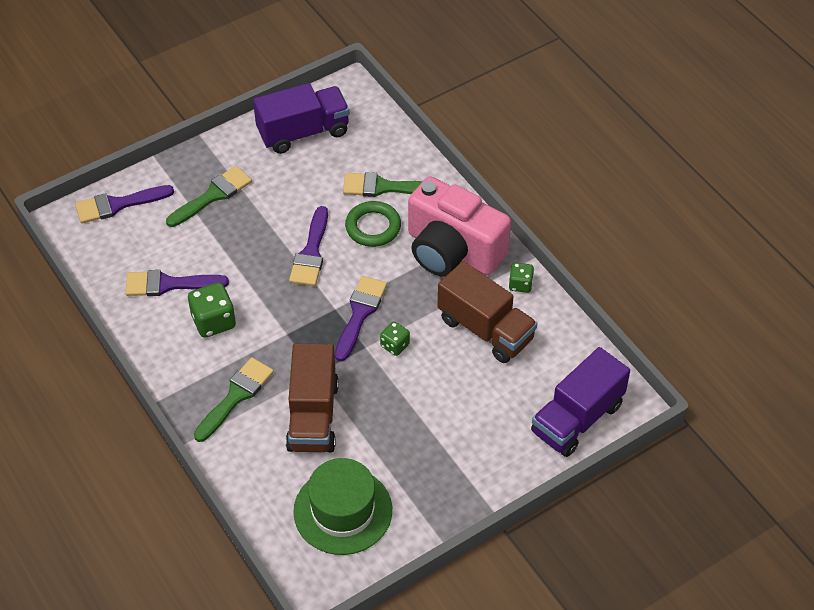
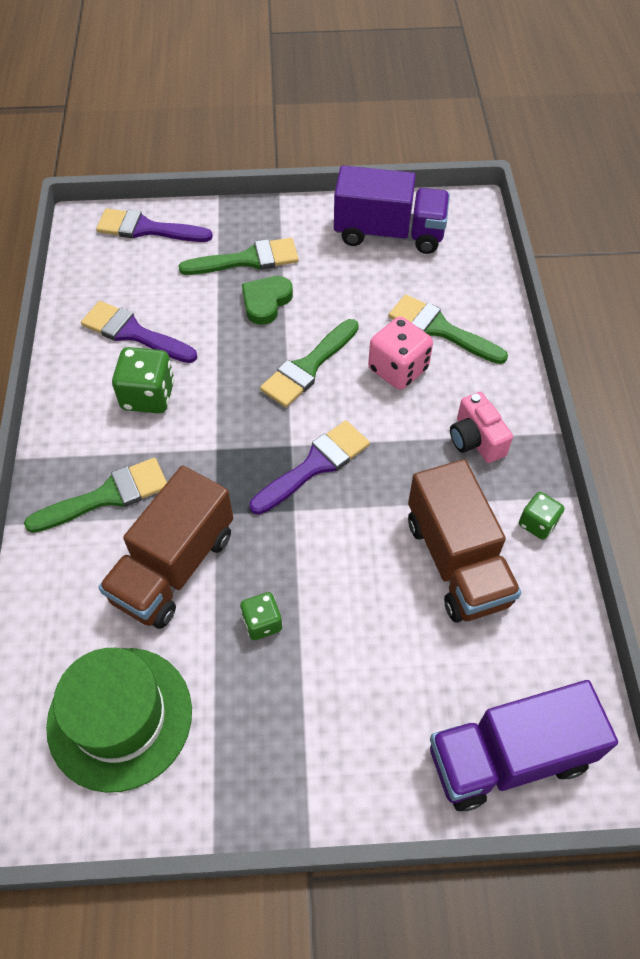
camera: 30 degrees right, 5 degrees up
purple brush [289,206,328,286] -> green brush [260,319,359,407]
green ring [345,201,401,247] -> pink dice [368,317,433,390]
green dice [380,321,410,356] -> green dice moved to [240,592,282,640]
pink camera [408,176,511,276] -> pink camera [450,392,513,463], size x0.46
none -> green heart [242,276,293,325]

